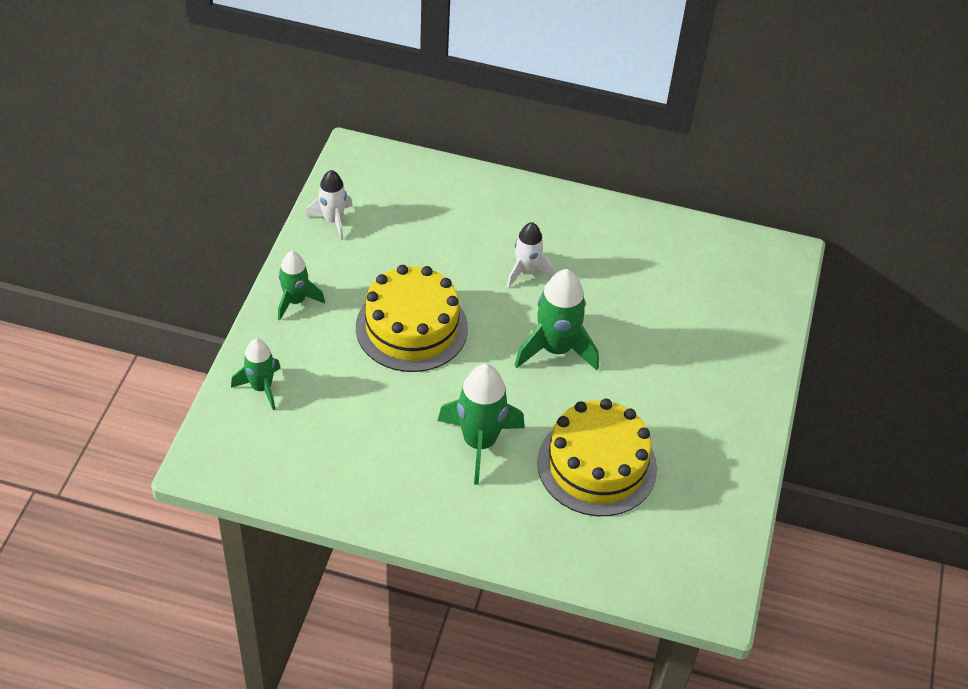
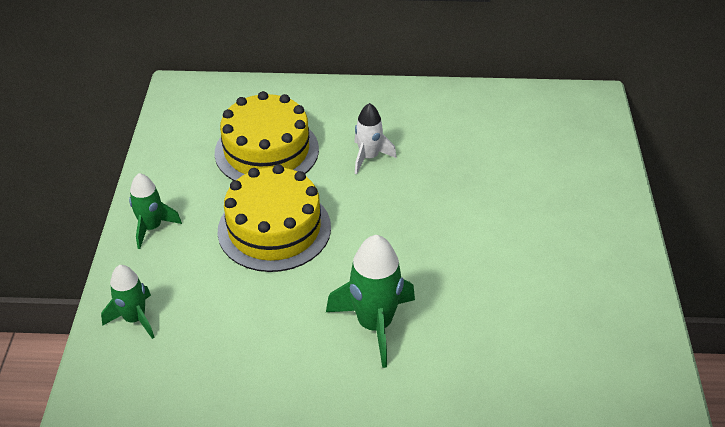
camera: 10 degrees left, 5 degrees down
white rocket [306,170,352,240] -> none
green rocket [514,269,599,370] -> none
yellow cake [537,399,657,516] -> yellow cake moved to [215,91,319,181]

